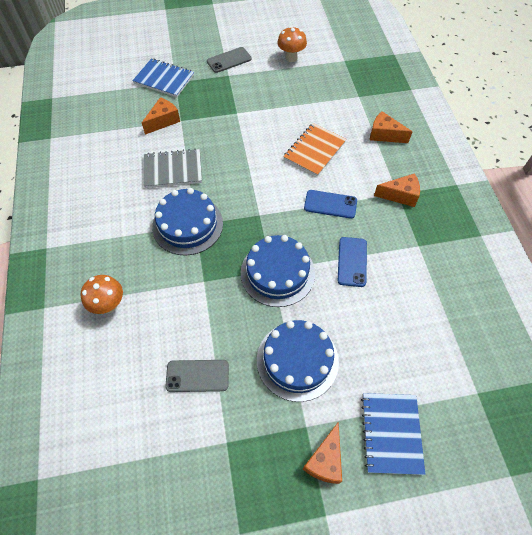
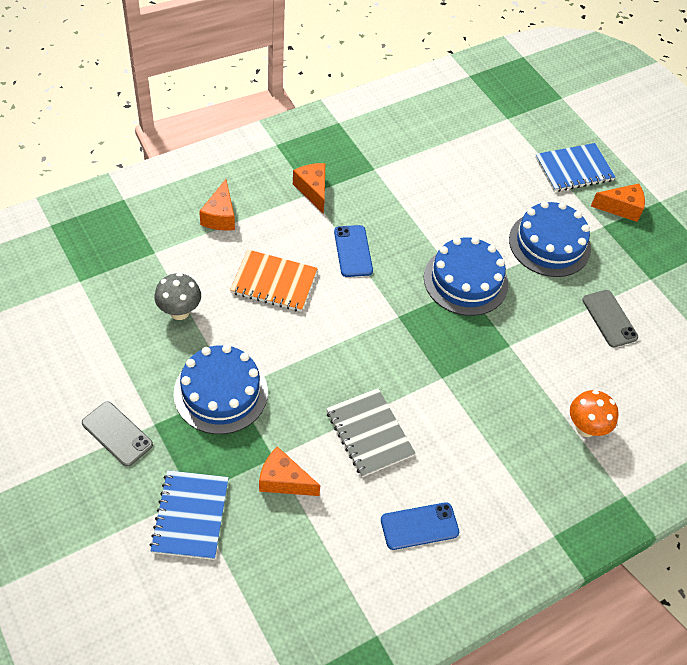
camera: 115 degrees left, 5 degrees down
blue cake [152,188,223,256] -> blue cake moved to [174,344,268,434]
orange mushroom [277,26,307,62] -> none
blue phone [338,237,367,287] -> blue phone moved to [381,502,460,550]
none -> grey mushroom [155,273,201,320]

